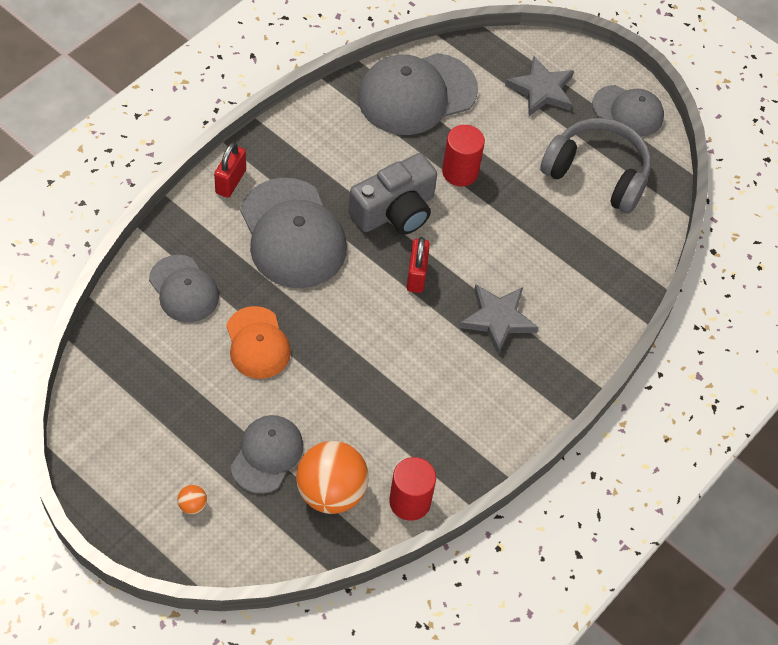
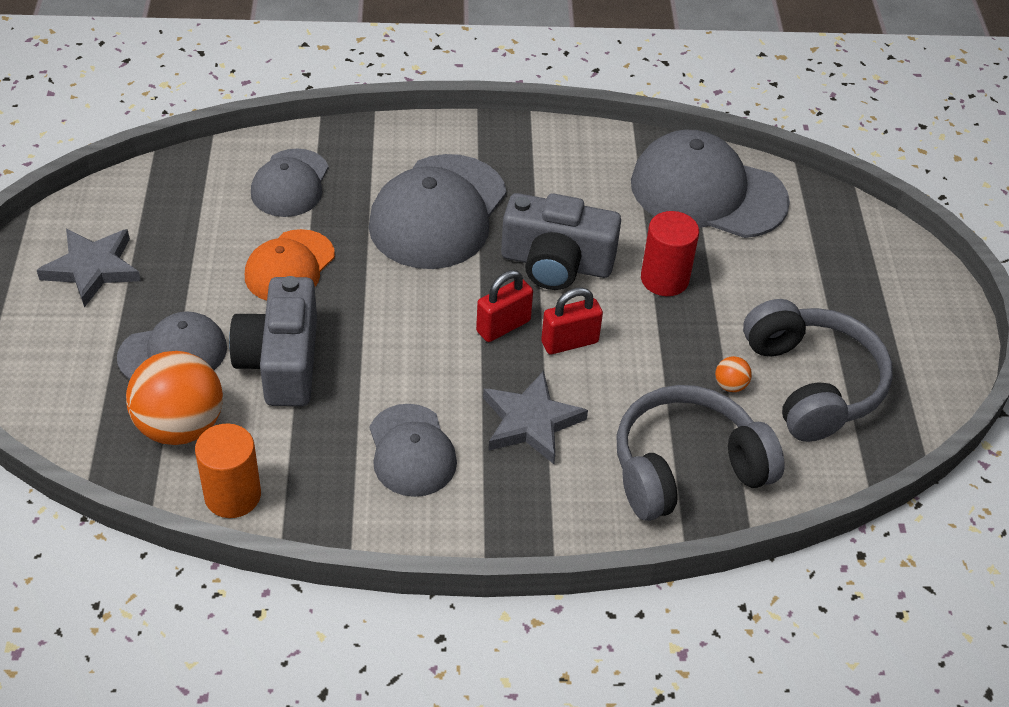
camera: 50 degrees right, 10 degrees down
orange ball [177,485,207,514] -> orange ball moved to [715,356,752,392]
red padlock [214,142,246,198] -> red padlock moved to [541,287,603,354]
red cylinder [389,457,436,521] -> orange cylinder [195,423,261,518]
grey star [505,56,574,116] -> grey star moved to [37,229,141,308]
grey cap [592,85,664,137] -> grey cap moved to [370,404,457,497]
none -> grey camera [229,276,317,406]
none -> grey headphones [616,385,784,521]

